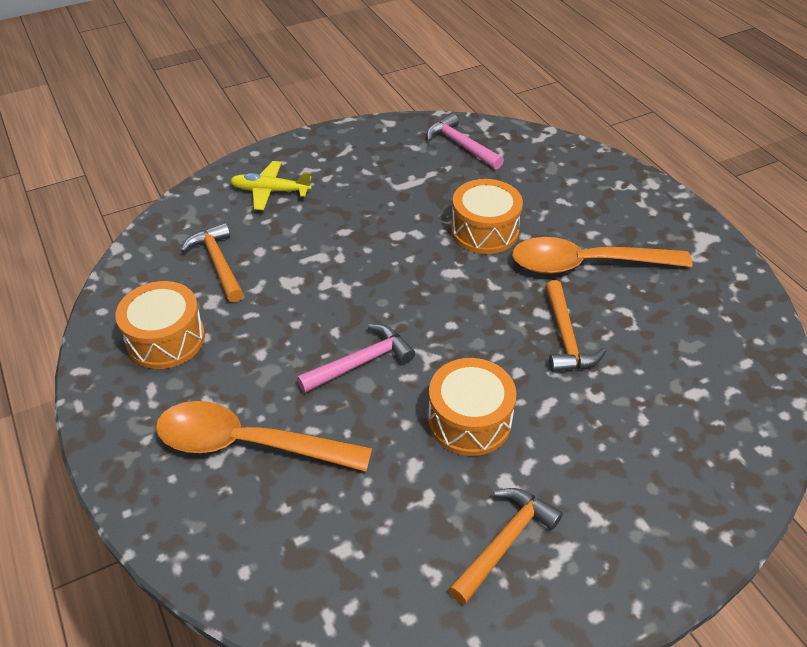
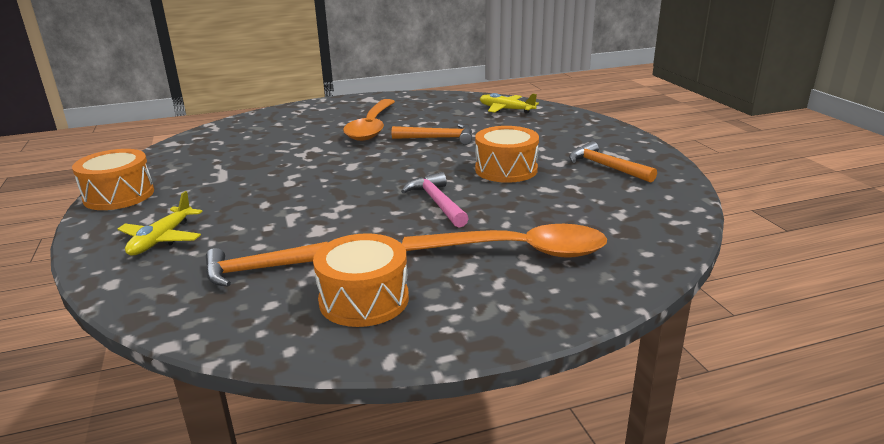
camera: 80 degrees left, 20 degrees down
orange spoon [156,401,372,471] -> orange spoon turned 105 degrees counterclockwise [402,224,607,258]
pink hammer [427,113,504,170] -> none
orange drum [451,179,523,254] -> orange drum moved to [72,149,154,210]
none -> yellow plane [480,93,539,114]

